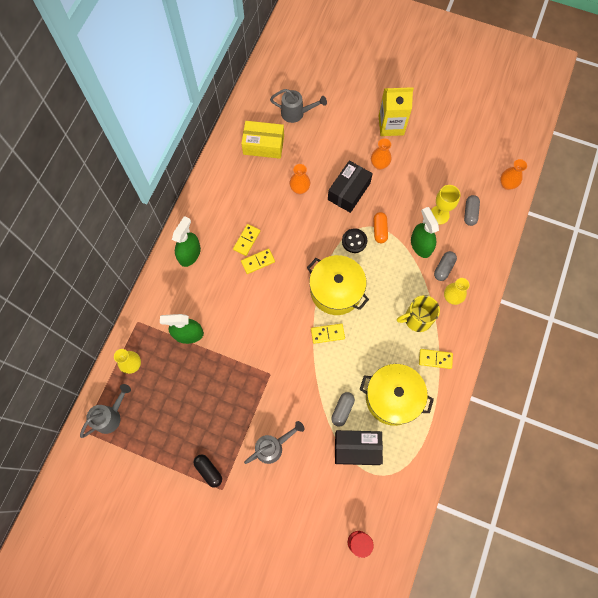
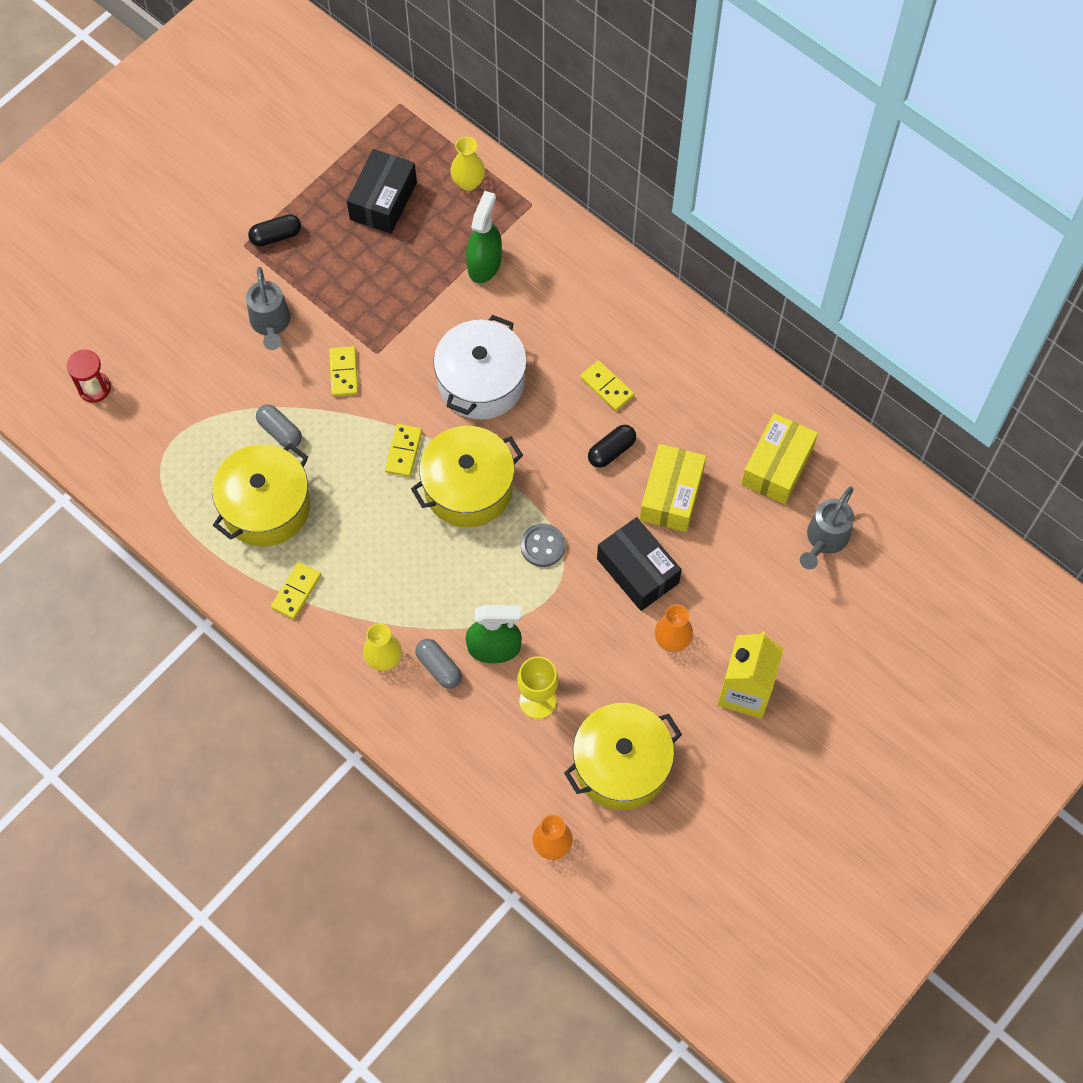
camera: 110 degrees right, 5 degrees down
grey watering can [80,384,131,438] -> none
green spray bottle [172,216,201,267] -> none
yellow domino [241,249,275,274] -> yellow domino moved to [329,346,358,396]
orange vase [290,164,310,194] -> yellow box [640,444,706,532]
black box [335,430,383,465] -> black box moved to [347,149,417,234]
black button [342,228,367,253] -> grey button [521,523,565,567]
orange capsule [374,212,388,243] -> none
yellow mug [397,295,440,332] -> none
grey capsule [464,195,480,226] -> none
none -> white pot [433,315,527,420]
none -> yellow pot [564,703,682,810]
none -> black capsule [588,425,636,468]

